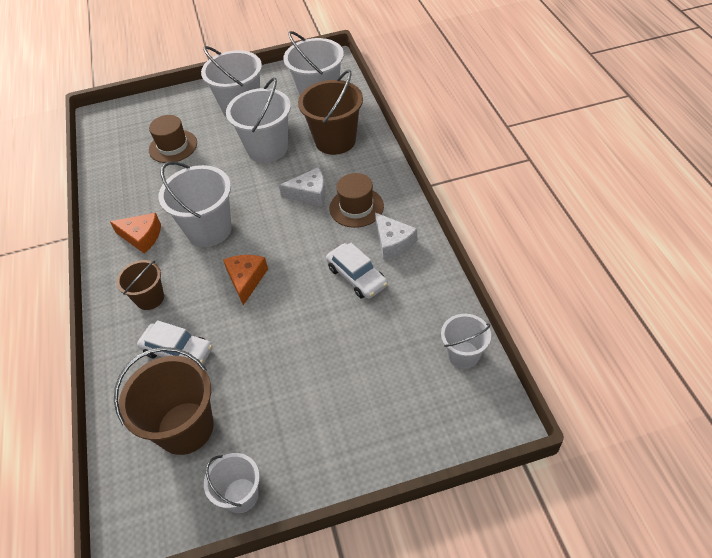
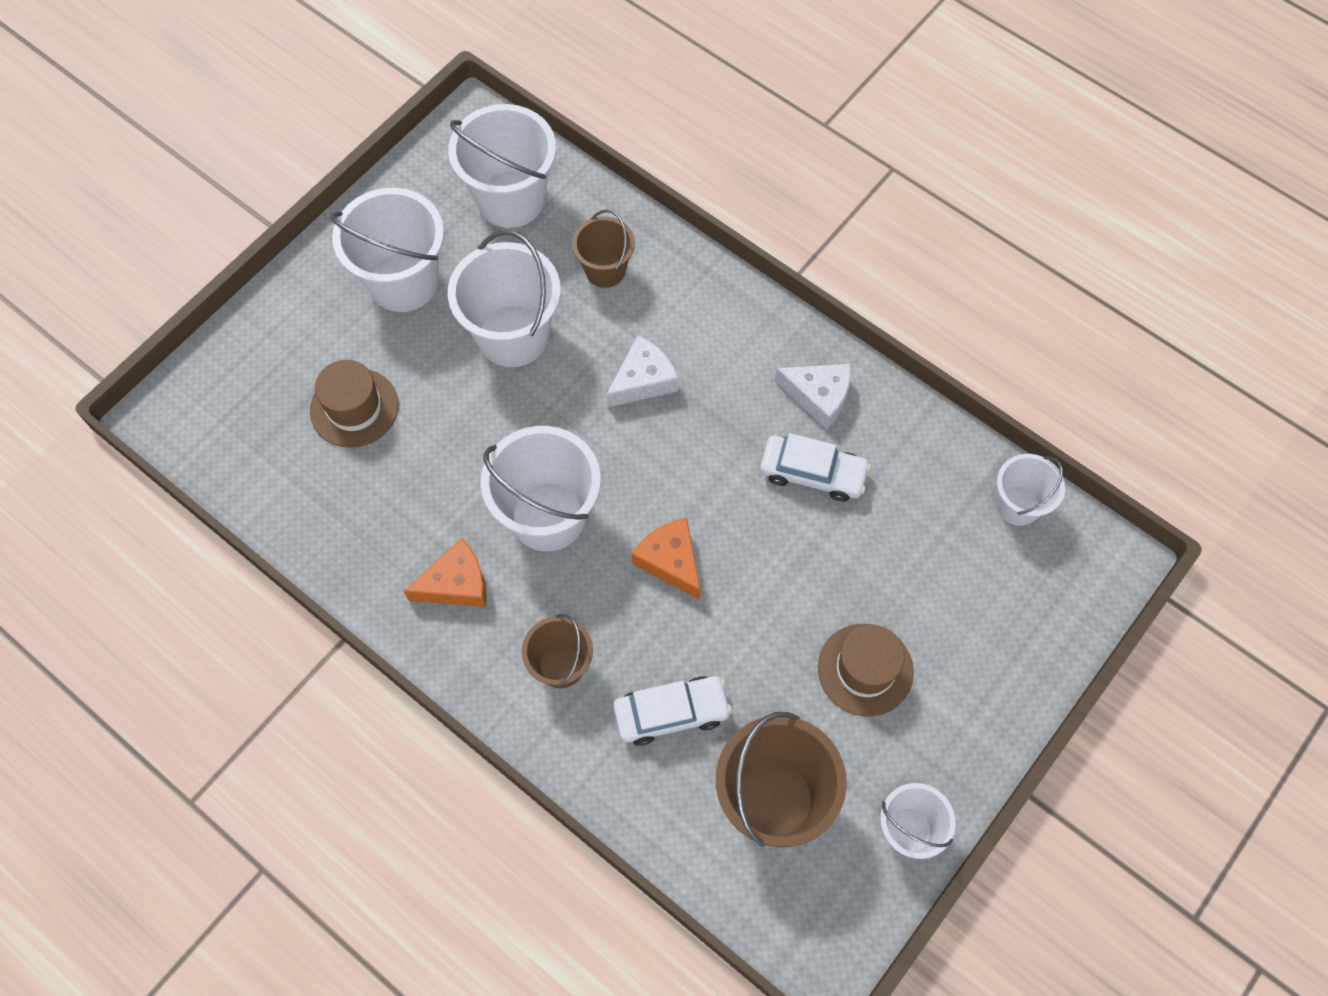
camera: 40 degrees left, 15 degrees up
brown bucket [298,70,363,155] -> brown bucket [572,210,635,288], size x0.58
brown hat [329,173,384,228] -> brown hat moved to [818,624,914,716]

